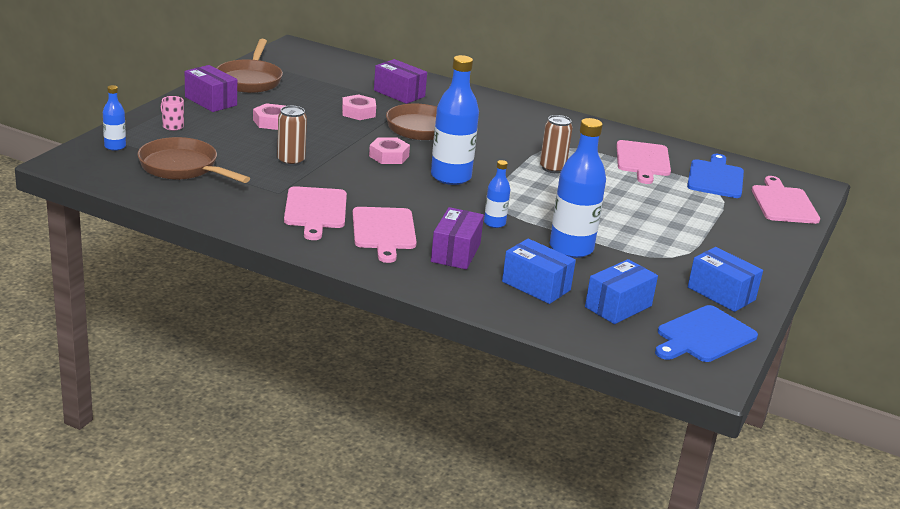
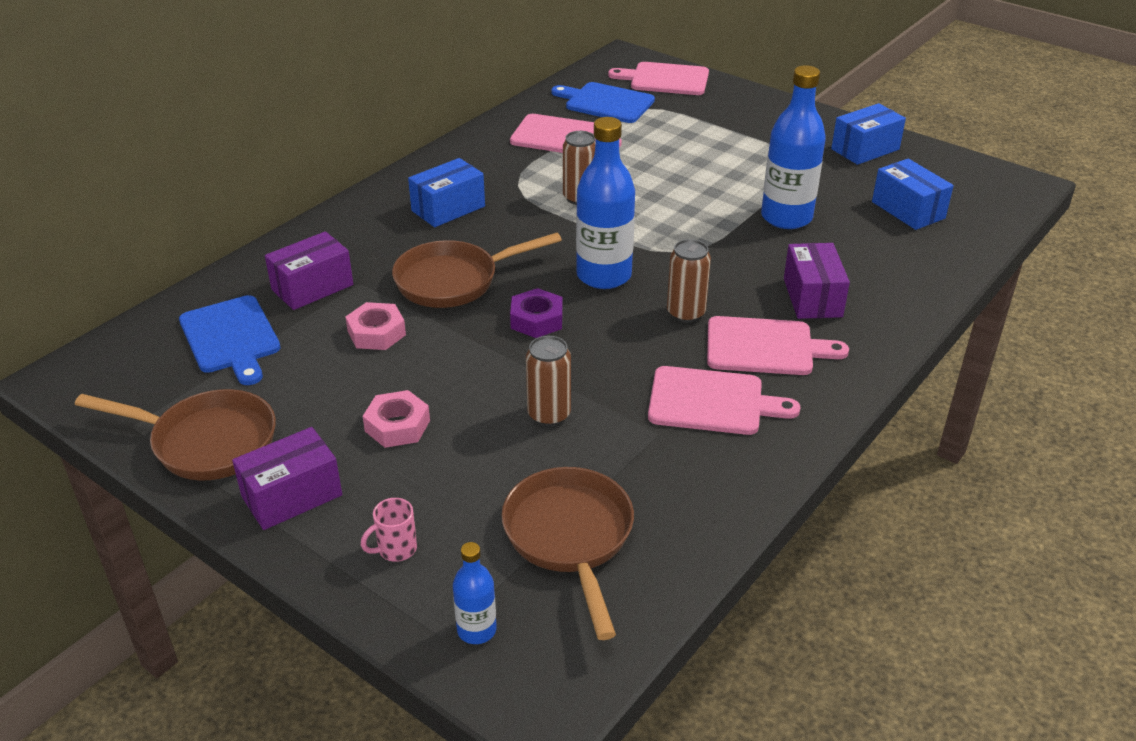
camera: 75 degrees left, 10 degrees up
brown pan [138,137,250,183] -> brown pan turned 120 degrees clockwise [501,467,634,640]
pink nut [369,137,410,164] -> purple nut [510,288,563,338]
purple box [431,207,484,270] -> purple box turned 60 degrees clockwise [784,243,850,319]
blue bottle [484,160,510,228] -> none
blue box [502,239,576,304] -> blue box moved to [408,158,485,227]
blue cutting board [655,305,758,362] -> blue cutting board moved to [179,295,280,385]
none -> brown can [667,239,711,323]

